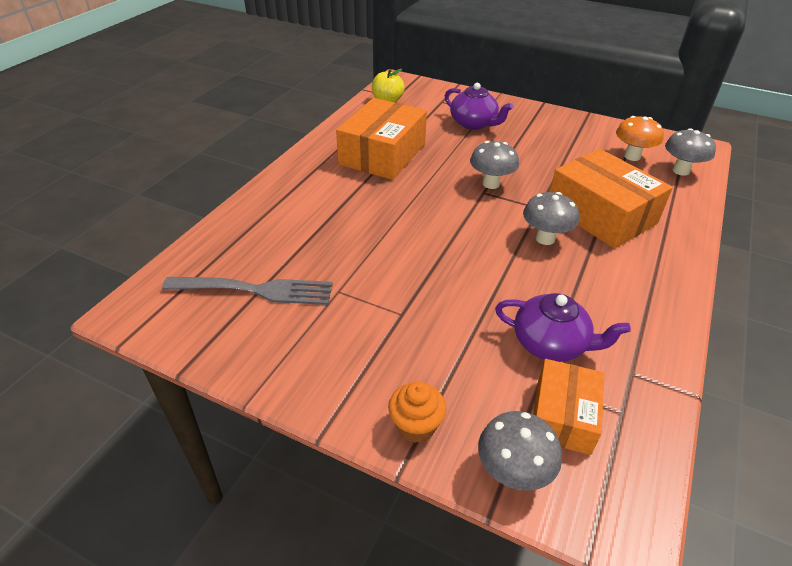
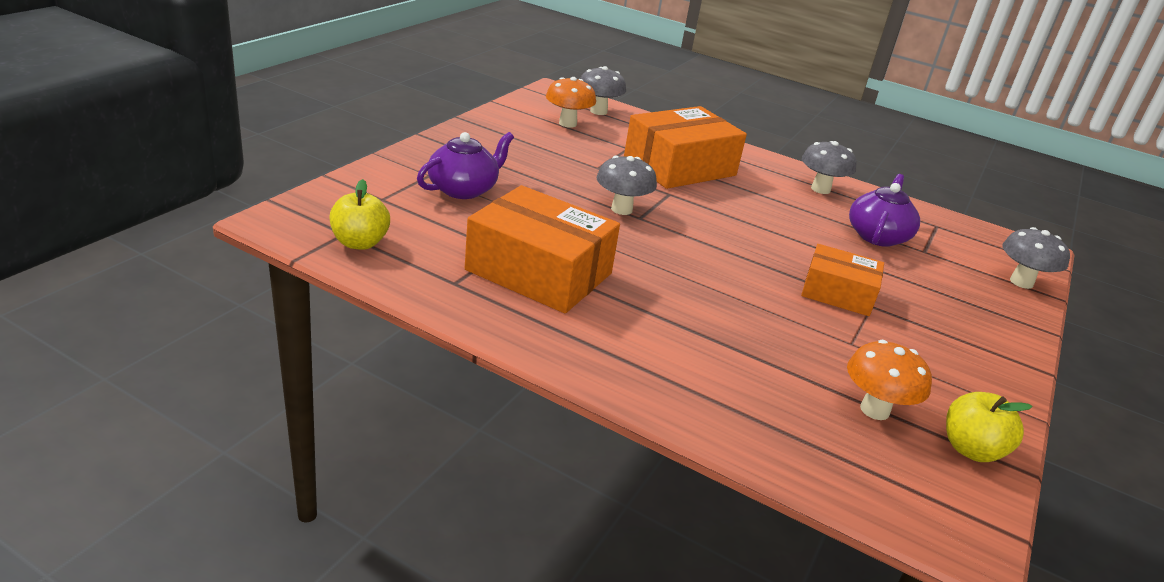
camera: 90 degrees left, 10 degrees down
grey fork [162,277,333,305] -> orange mushroom [847,340,932,420]
orange cupcake [388,381,446,443] -> none
grey mushroom [523,192,579,245] -> grey mushroom moved to [802,141,857,194]
orange box [533,359,604,455] -> orange box moved to [801,244,884,316]
none -> yellow apple [946,392,1033,462]

